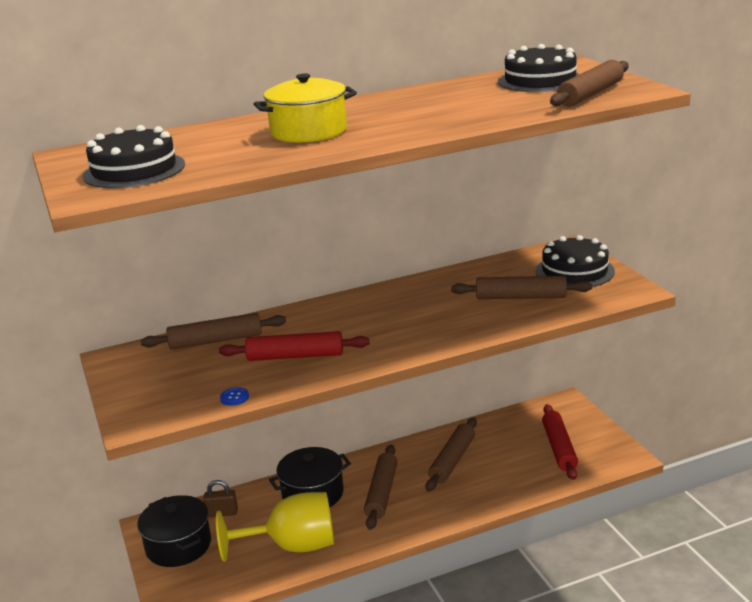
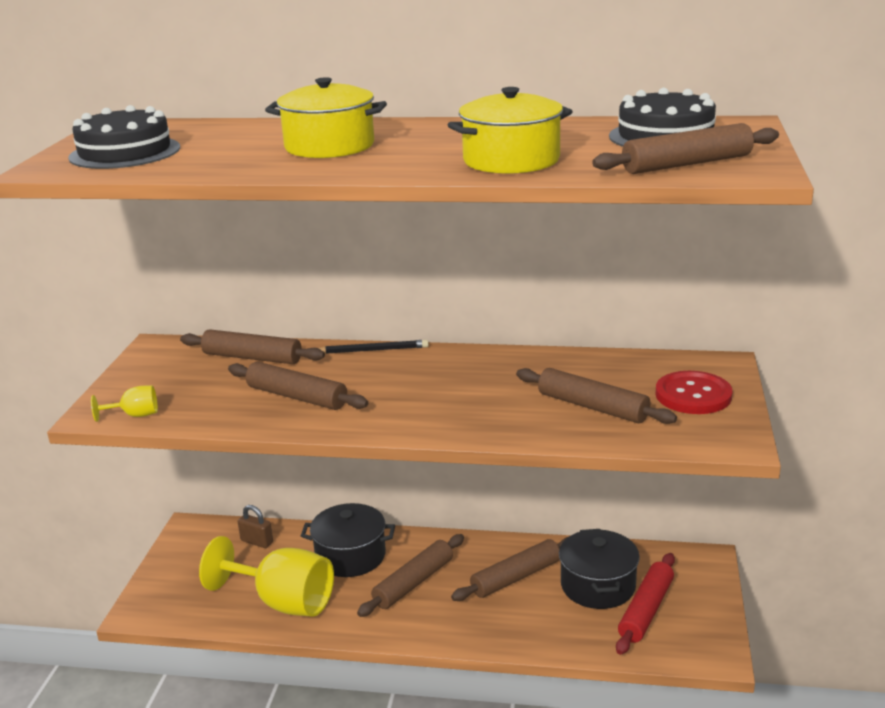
camera: 30 degrees right, 0 degrees up
black pot [137,495,211,567] -> black pot moved to [559,529,640,609]
red rolling pin [219,331,370,361] -> brown rolling pin [228,362,368,410]
blue button [220,387,249,406] -> none
black cake [536,235,615,287] -> red button [656,371,733,414]
none -> yellow goblet [91,386,158,422]
none -> black pencil [319,340,429,354]
none -> yellow pot [448,87,573,174]

